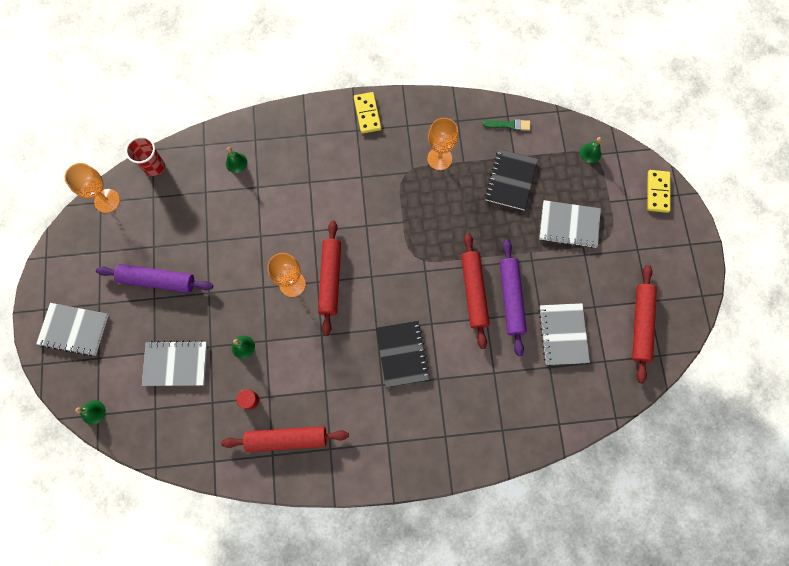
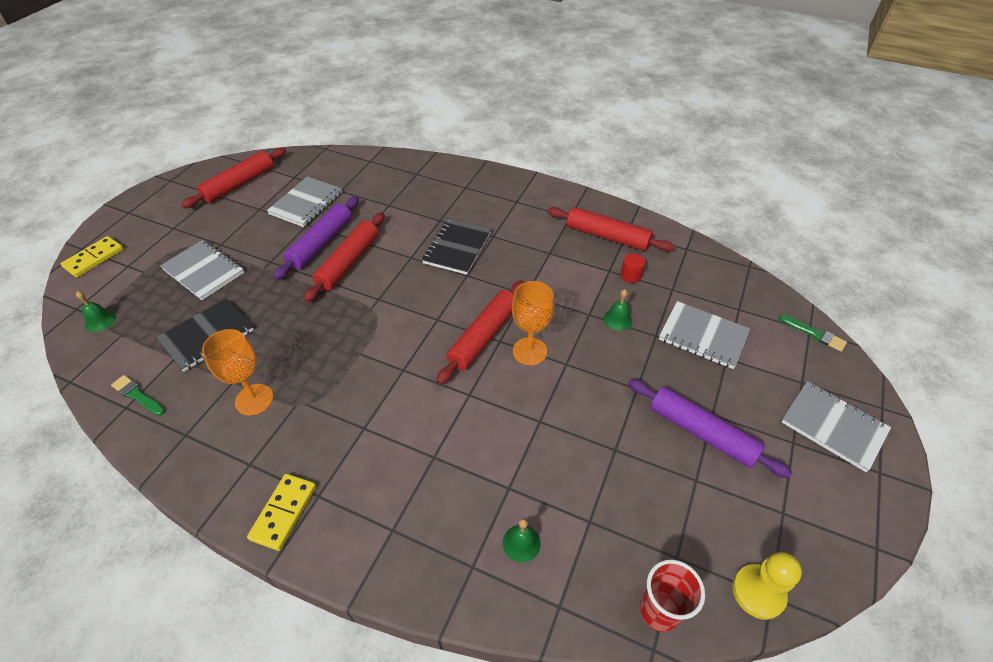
camera: 150 degrees left, 25 degrees down
orange goblet [65,163,120,213] -> yellow pawn [733,552,802,620]
green bell [75,400,106,425] -> green brush [779,314,847,352]

